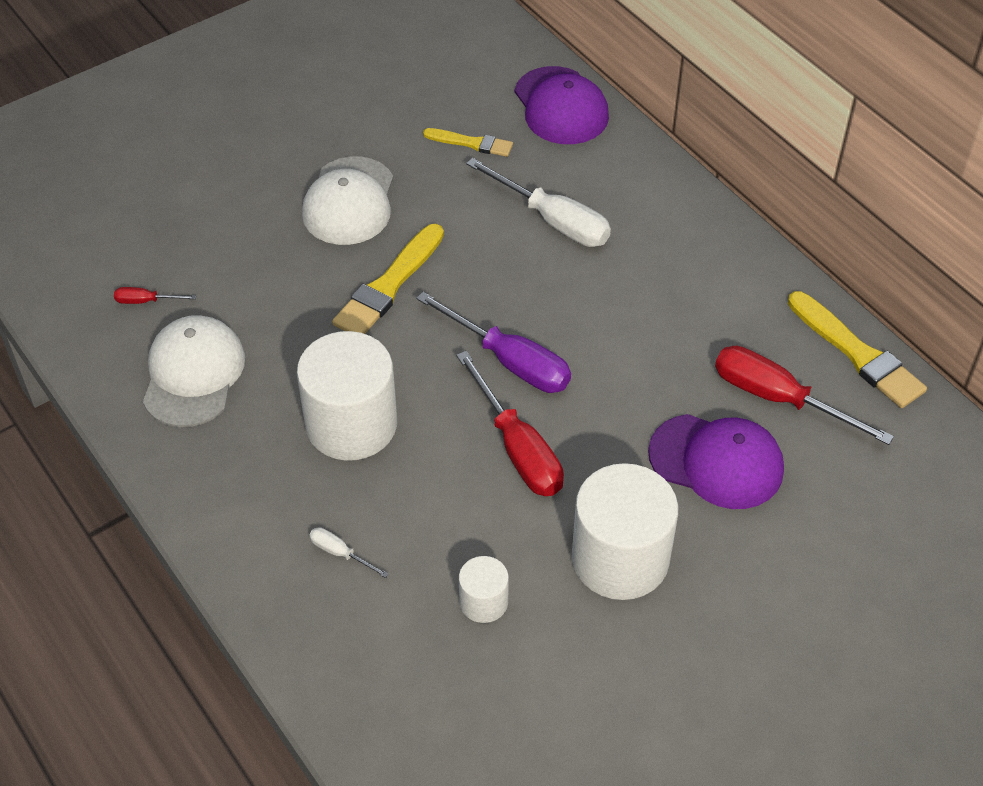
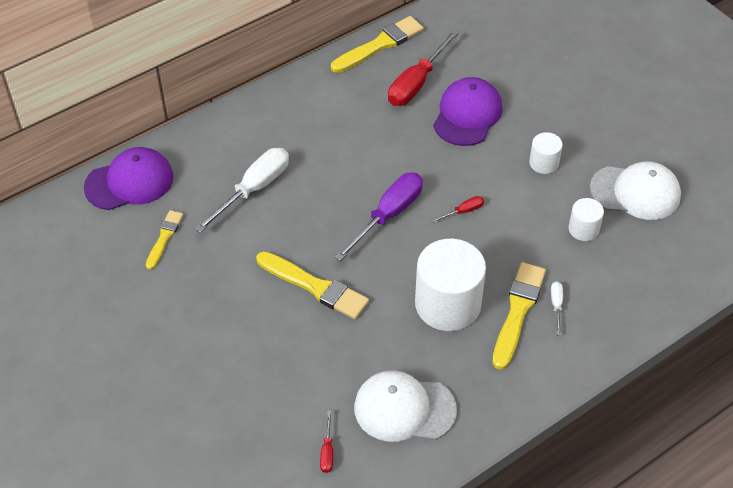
camera: 90 degrees left, 0 degrees up
white cap [302,156,393,245] -> white cap moved to [590,161,681,220]
white screwdriver [309,527,389,578] -> white screwdriver turned 150 degrees clockwise [551,282,563,336]
red screwdriver [456,351,564,496] -> red screwdriver [431,196,484,223], size x0.46
white cylinder [571,463,678,600] -> white cylinder [529,132,563,174], size x0.49
none -> yellow brush [492,262,546,370]

